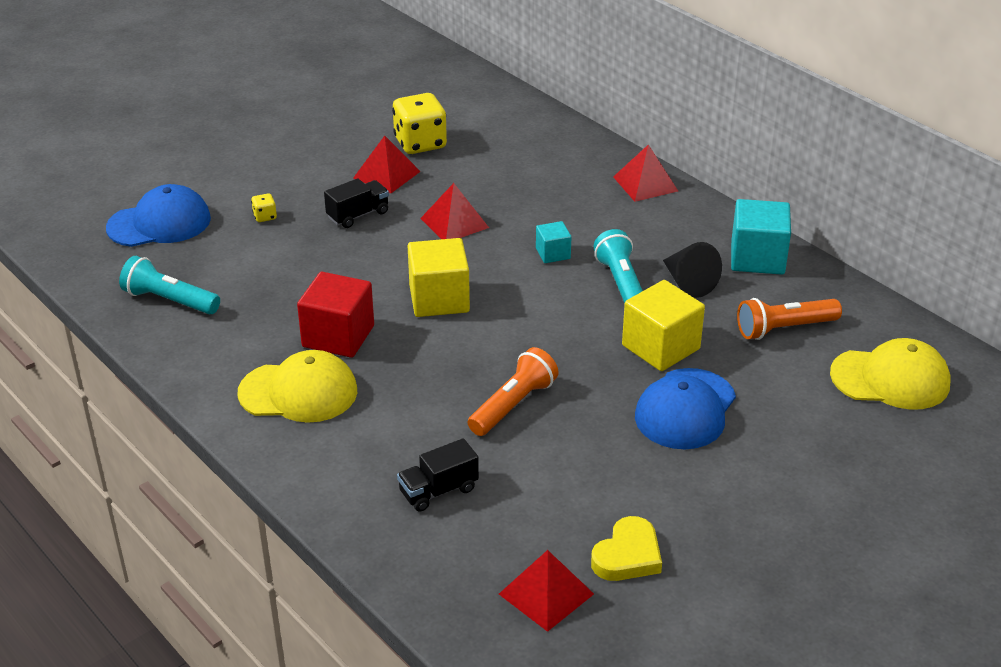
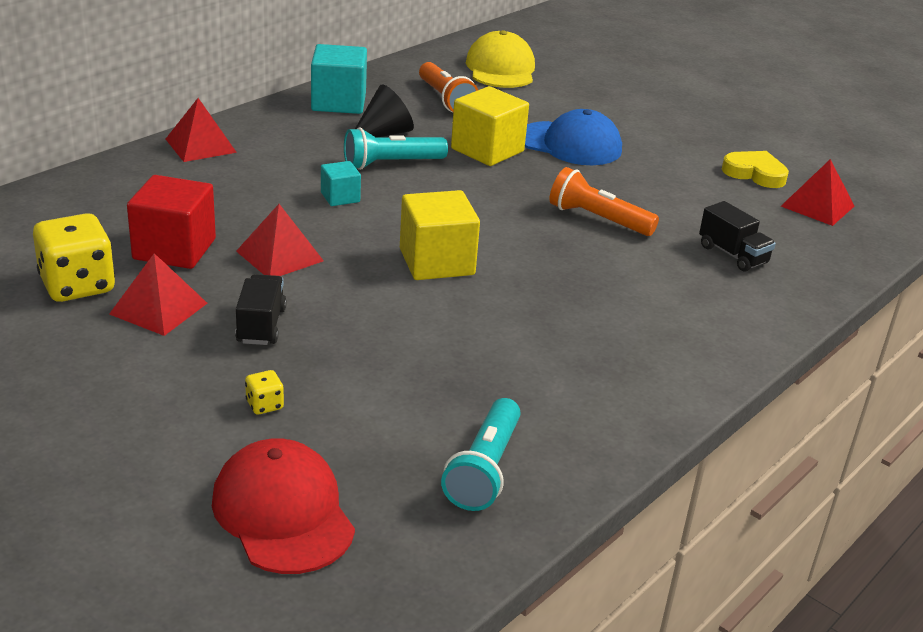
camera: 100 degrees left, 5 degrees down
blue cap [106,184,211,247] -> red cap [212,438,355,574]
yellow cap [237,350,357,423] -> none
red cube [297,272,374,358] -> red cube moved to [127,175,216,269]
black truck [324,178,389,228] -> black truck turned 45 degrees clockwise [235,274,287,345]

